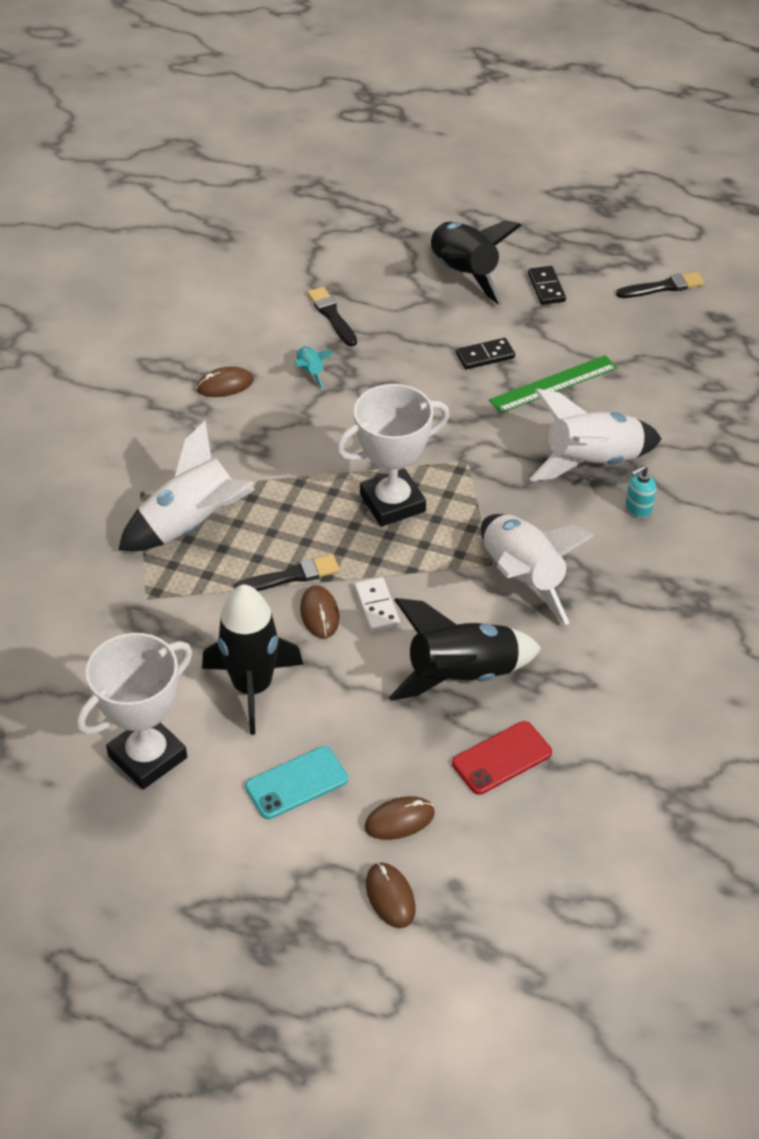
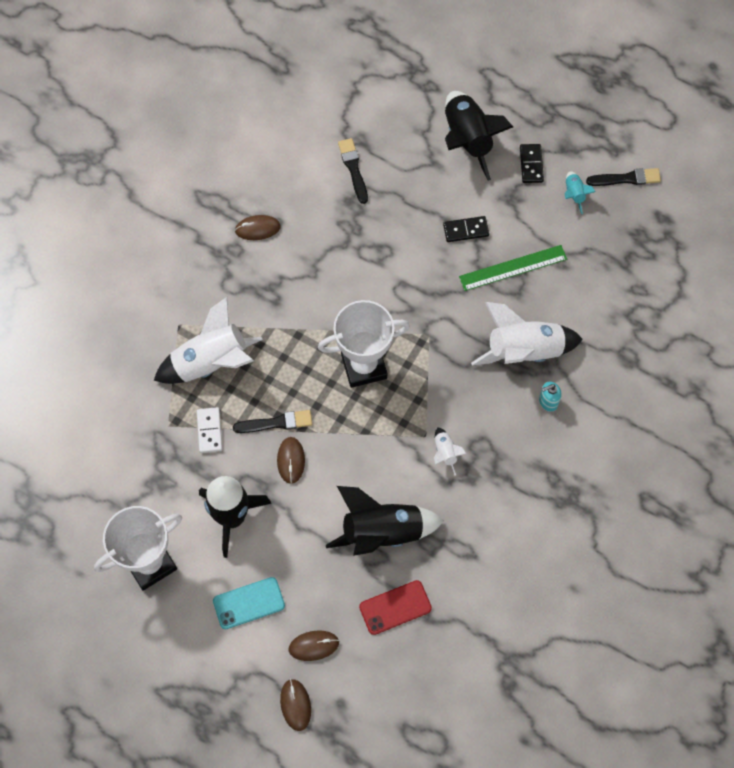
camera: 10 degrees right, 20 degrees up
turquoise rocket [295,346,333,389] -> turquoise rocket moved to [564,171,596,214]
white domino [354,577,400,632] -> white domino moved to [197,407,222,453]
white rocket [481,514,595,625] -> white rocket [434,428,467,475], size x0.45

